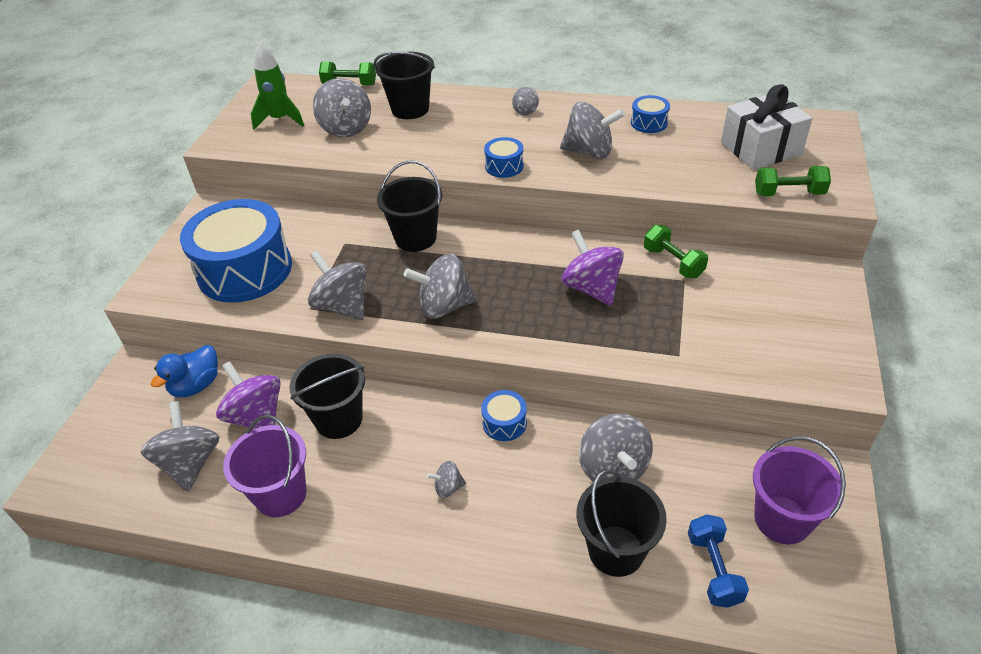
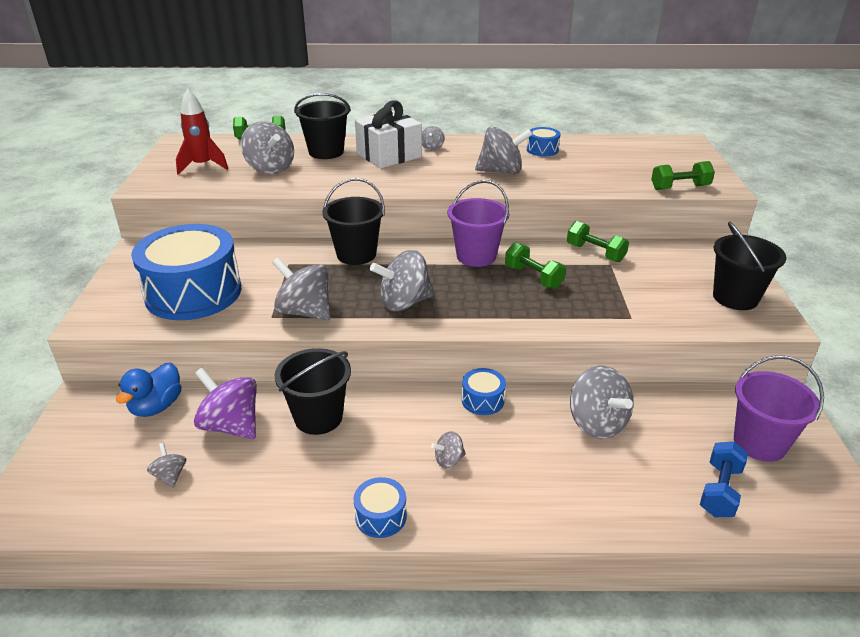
camera: 15 degrees left, 10 degrees down
grey spinning top [141,401,219,491] -> grey spinning top [147,443,186,488], size x0.49
purple bucket [223,415,307,517] -> purple bucket moved to [447,180,510,267]
green rocket [251,42,304,130] -> red rocket [176,88,228,175]
blue drum [484,137,524,178] -> blue drum moved to [354,477,407,538]
purple spinning top [561,230,624,306] -> green dumbbell [505,242,566,289]
black bucket [577,469,667,577] -> black bucket moved to [713,221,786,310]
blue dumbbell [688,514,749,608] -> blue dumbbell turned 45 degrees clockwise [700,441,748,517]
white gift [721,84,812,170] -> white gift moved to [355,100,422,168]

